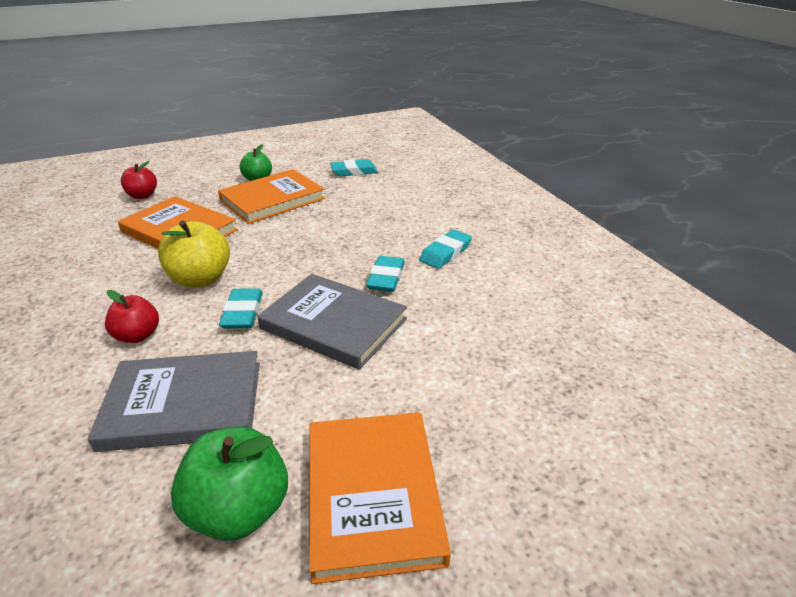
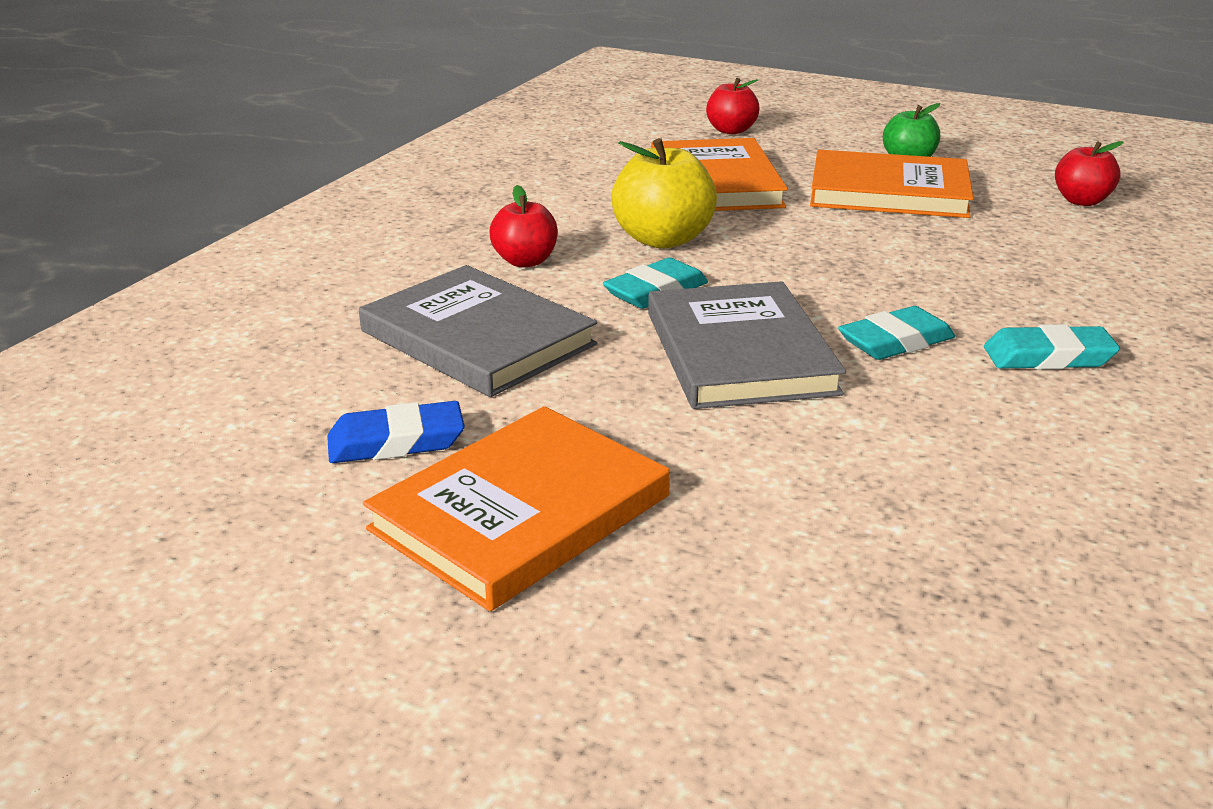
camera: 50 degrees right, 5 degrees down
green apple [171,426,288,541] -> blue eraser [327,401,465,463]
turquoise eraser [330,159,378,177] -> red apple [1055,141,1123,206]

